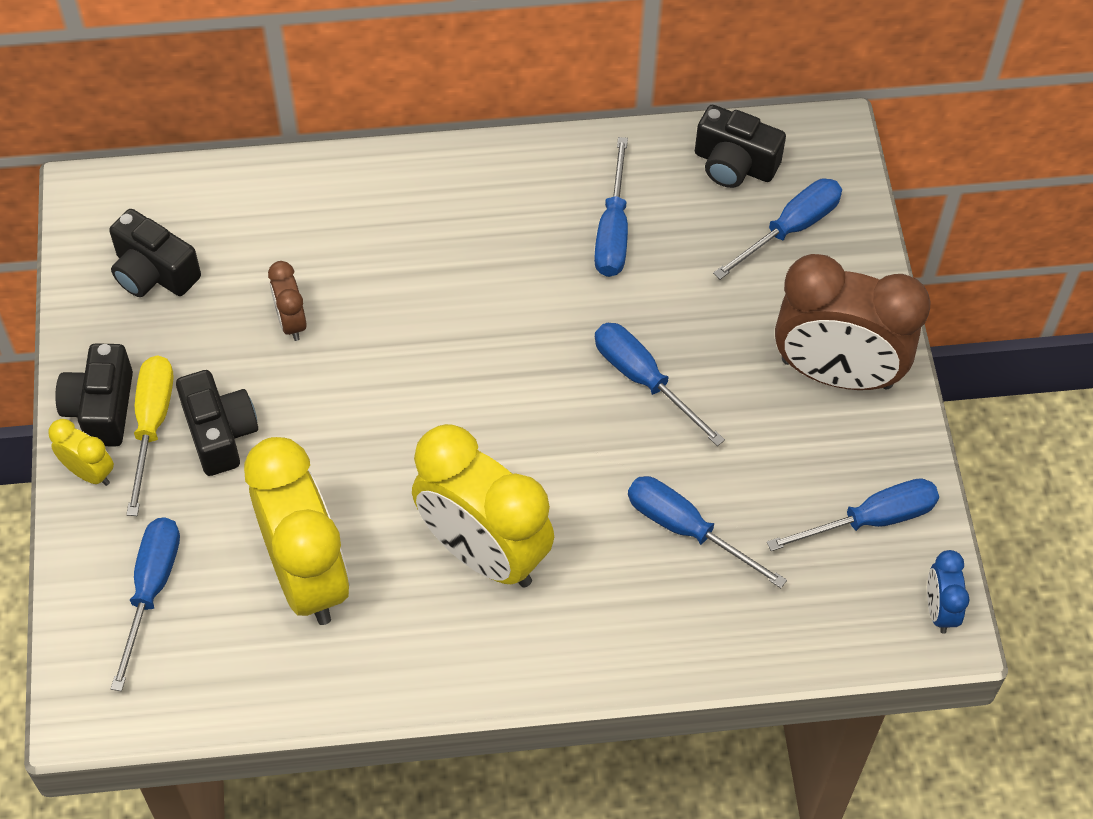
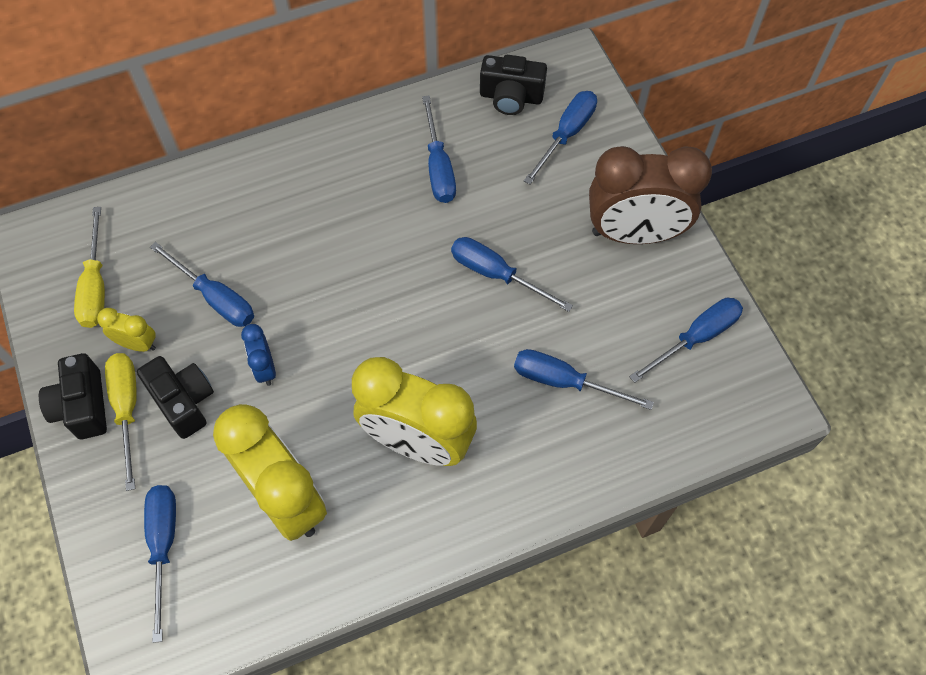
camera: 15 degrees left, 5 degrees up
yellow clock [49,419,114,486] -> yellow clock moved to [97,308,156,352]
black camera [109,209,201,297] -> yellow screwdriver [74,207,105,328]
brown clock [268,261,307,341] -> blue screwdriver [150,242,254,327]
blue clock [927,550,970,634] -> blue clock moved to [241,324,276,386]

